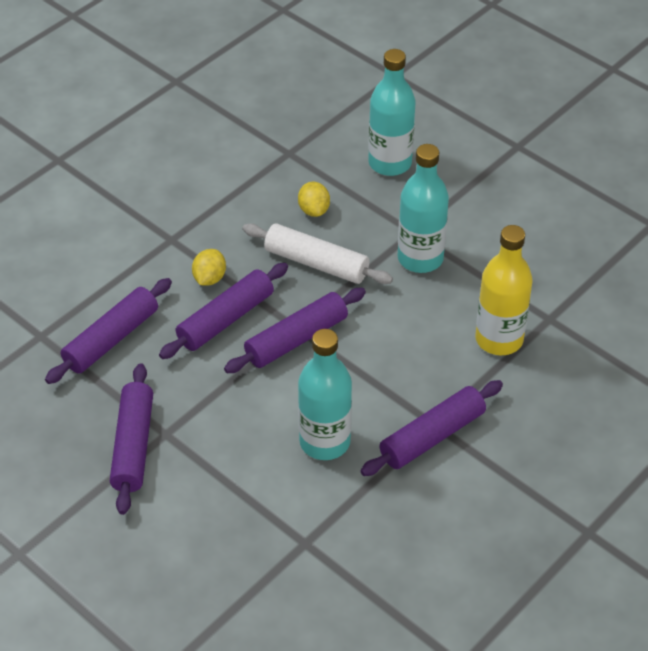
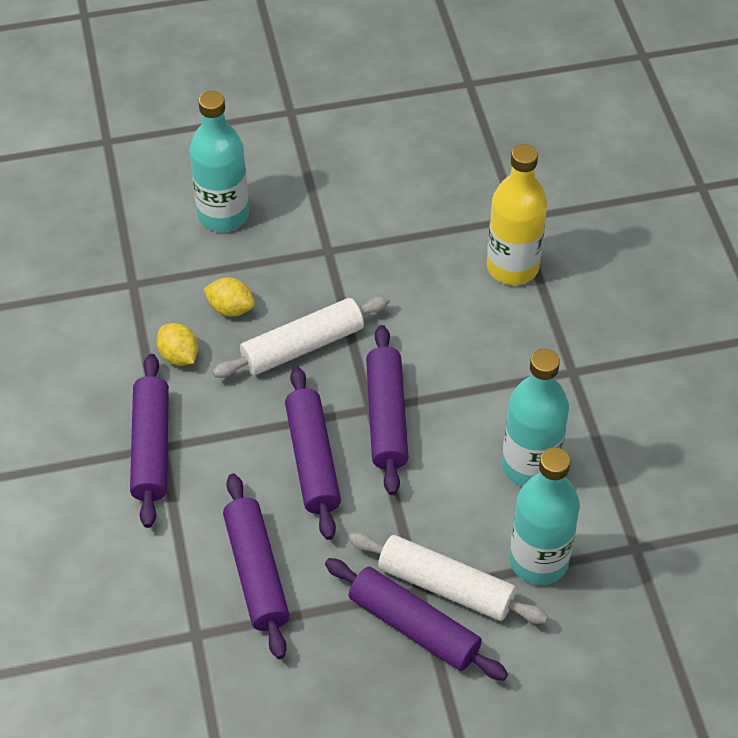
camera: 55 degrees left, 5 degrees up
yellow lemon [192,249,226,286] -> yellow lemon moved to [156,323,198,366]
purple rolling pin [360,380,503,476] -> purple rolling pin moved to [130,354,169,528]
turquoise bottle [398,144,449,273] -> turquoise bottle moved to [510,447,580,585]
none -> white rolling pin [349,532,548,624]

